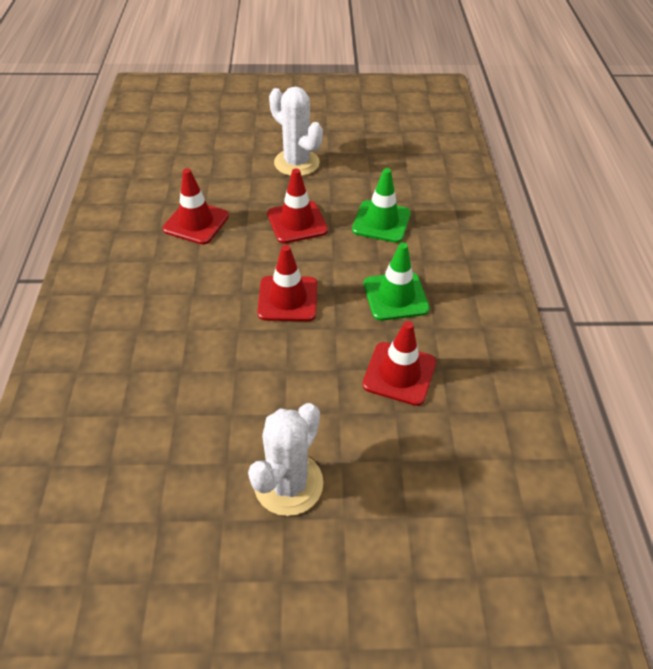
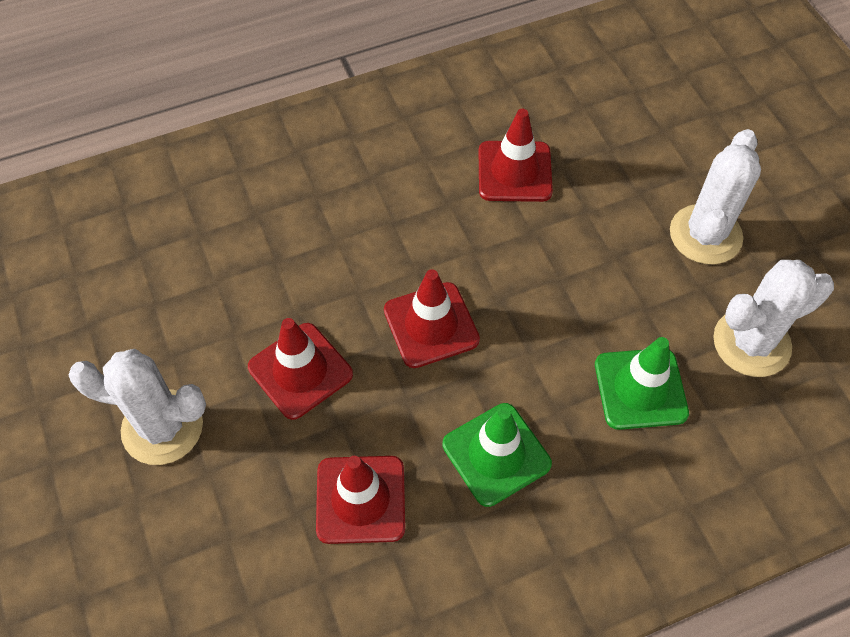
camera: 70 degrees right, 10 degrees up
red traffic cone [267,168,328,244] -> red traffic cone moved to [248,318,353,420]
none -> white cactus [713,260,834,377]

